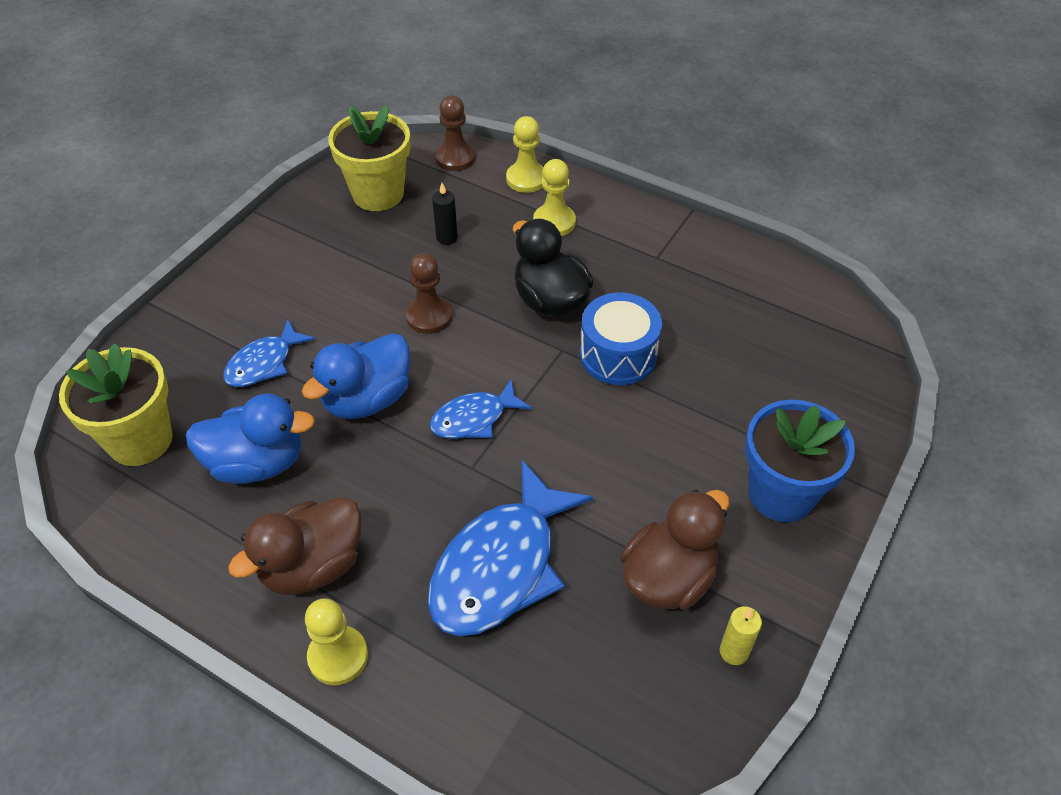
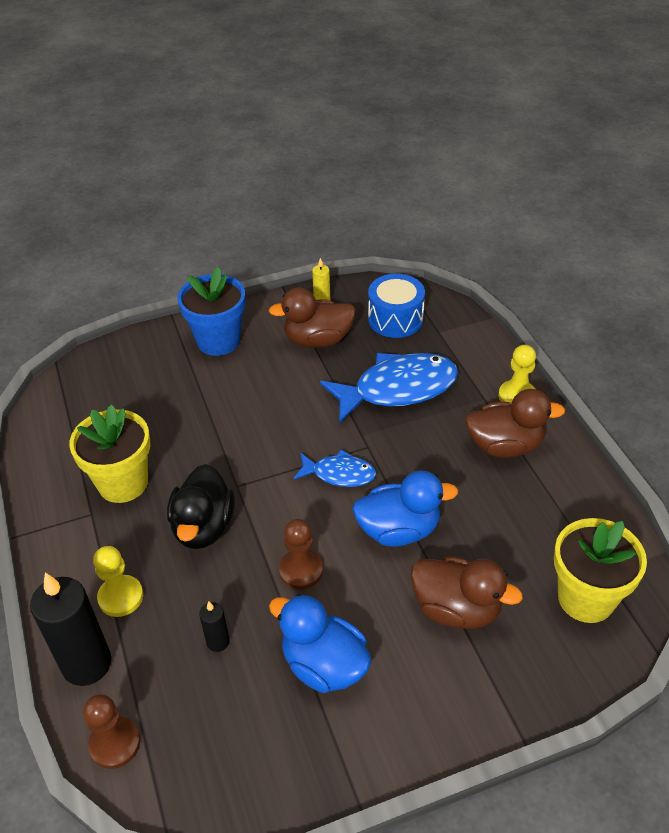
camera: 140 degrees left, 5 degrees down
blue duck [186,393,315,484] -> blue duck moved to [269,594,372,693]
blue fish [223,319,315,387] -> brown duck [410,556,523,629]
yellow flower pot [328,105,411,211] -> yellow flower pot moved to [69,405,150,503]
yellow pawn [506,116,544,193] -> black candle [30,573,111,686]
blue drum [580,293,662,385] -> blue drum moved to [368,274,425,338]

